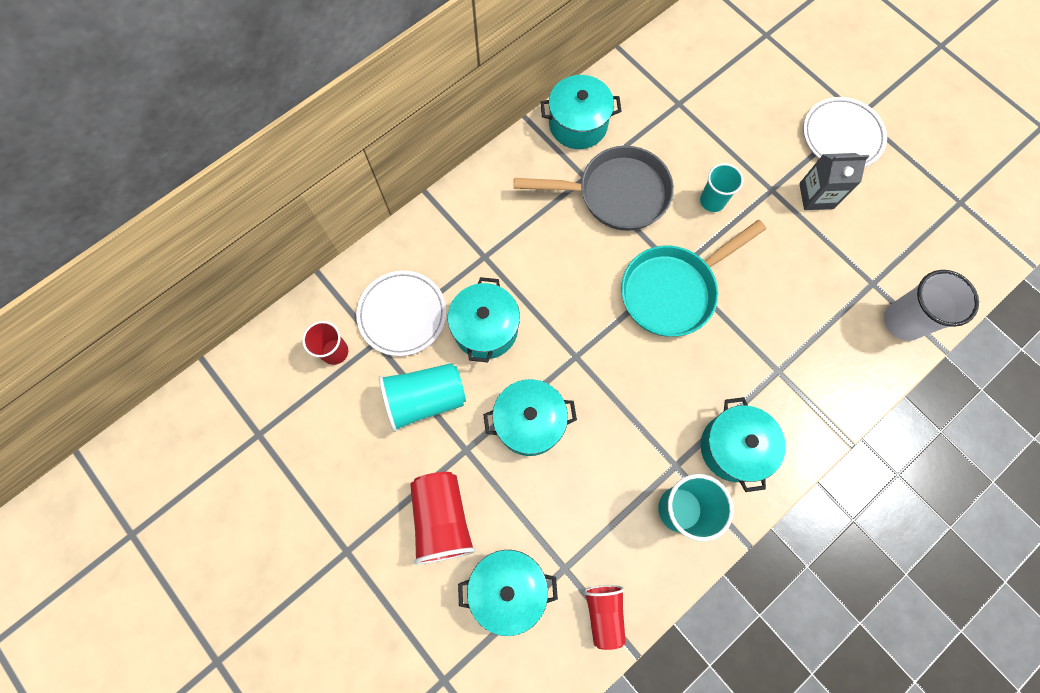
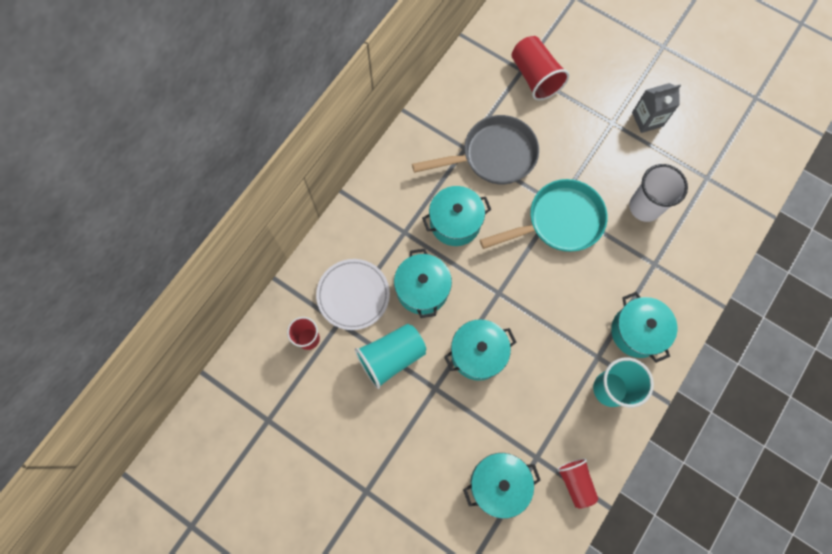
camera: 15 degrees left, 0 degrees up
red cup [410,472,476,564] -> red cup moved to [511,36,569,100]
turquoise pot [541,75,621,149] -> turquoise pot moved to [422,186,491,246]
turquoise pan [621,220,766,336] -> turquoise pan turned 150 degrees counterclockwise [480,179,607,252]
turquoise cup [700,163,743,212] -> none
white plate [803,97,887,167] -> none
white cup [884,270,979,341] -> white cup moved to [629,164,688,222]

